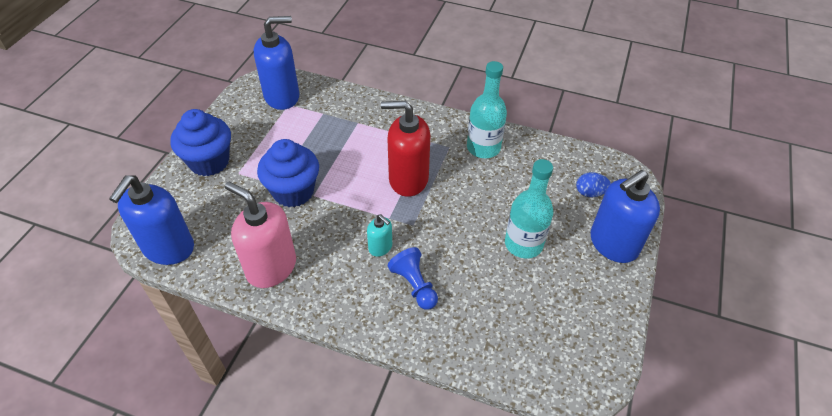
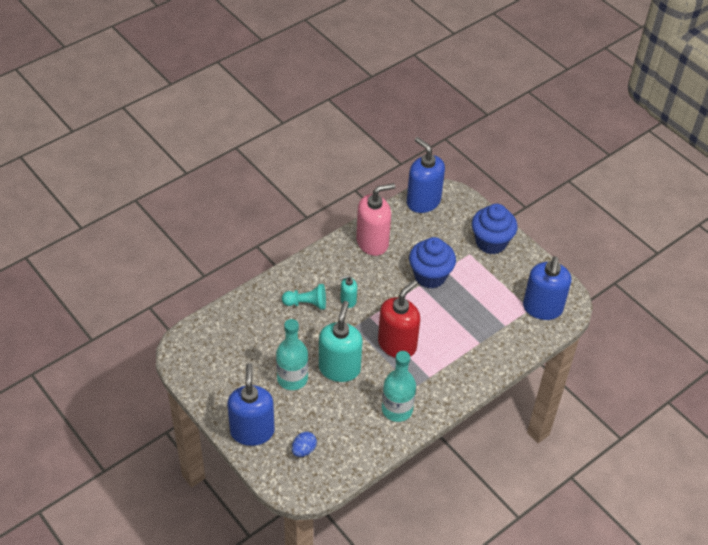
camera: 120 degrees right, 0 degrees up
blue pawn [388,247,438,310] -> turquoise pawn [282,284,326,310]
none -> turquoise soap dispenser [319,301,363,382]

